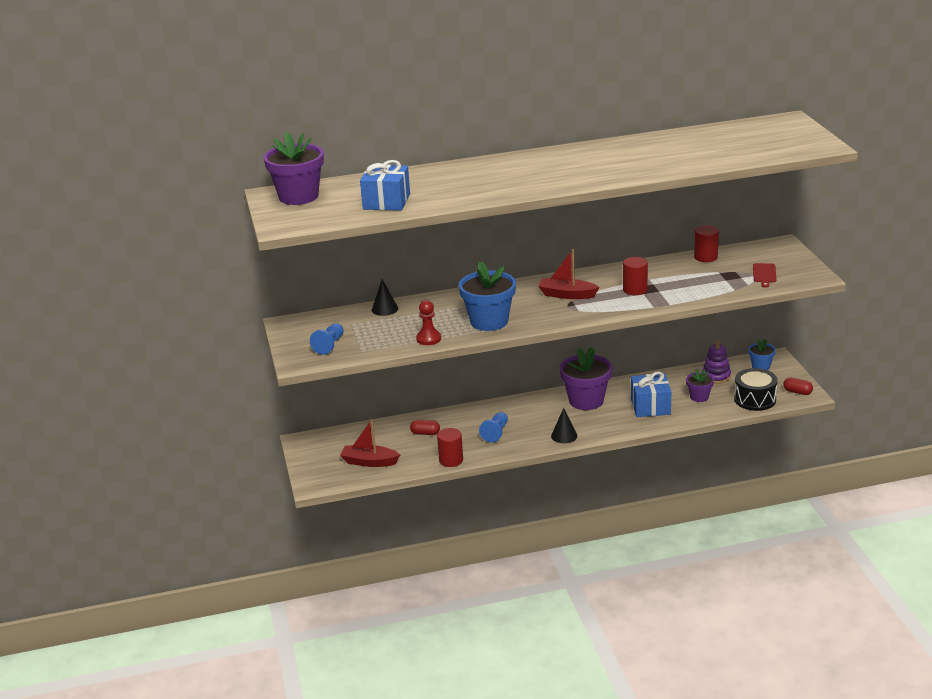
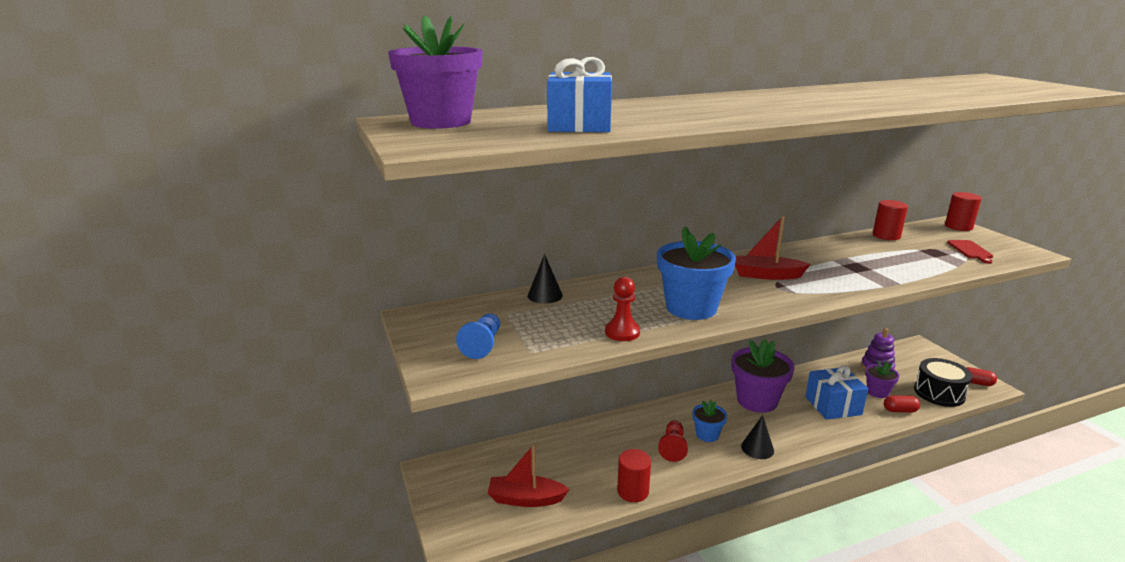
camera: 10 degrees left, 5 degrees down
red capsule [410,420,440,435] -> red capsule moved to [884,395,920,413]
blue pawn [479,412,508,443] -> red pawn [658,420,688,462]
red cylinder [623,257,648,295] -> red cylinder moved to [945,192,981,231]
blue flower pot [748,339,776,370] -> blue flower pot moved to [692,400,727,442]

